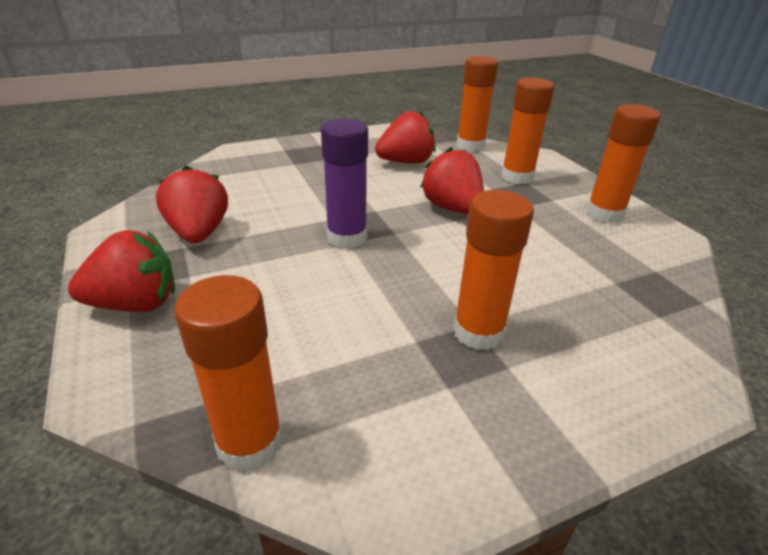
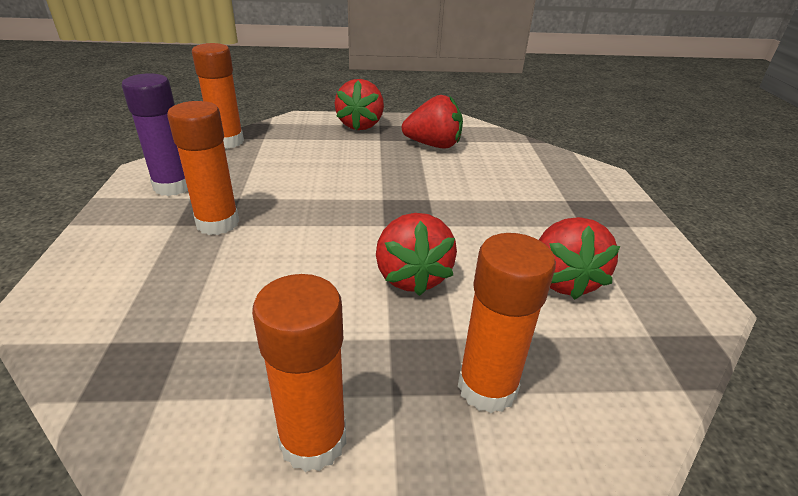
camera: 110 degrees right, 0 degrees up
purple glue stick [321,118,368,249] -> purple glue stick moved to [122,73,188,196]
red strawberry [420,147,484,215] -> red strawberry turned 90 degrees clockwise [376,213,457,296]
orange glue stick [457,56,498,152] -> none

